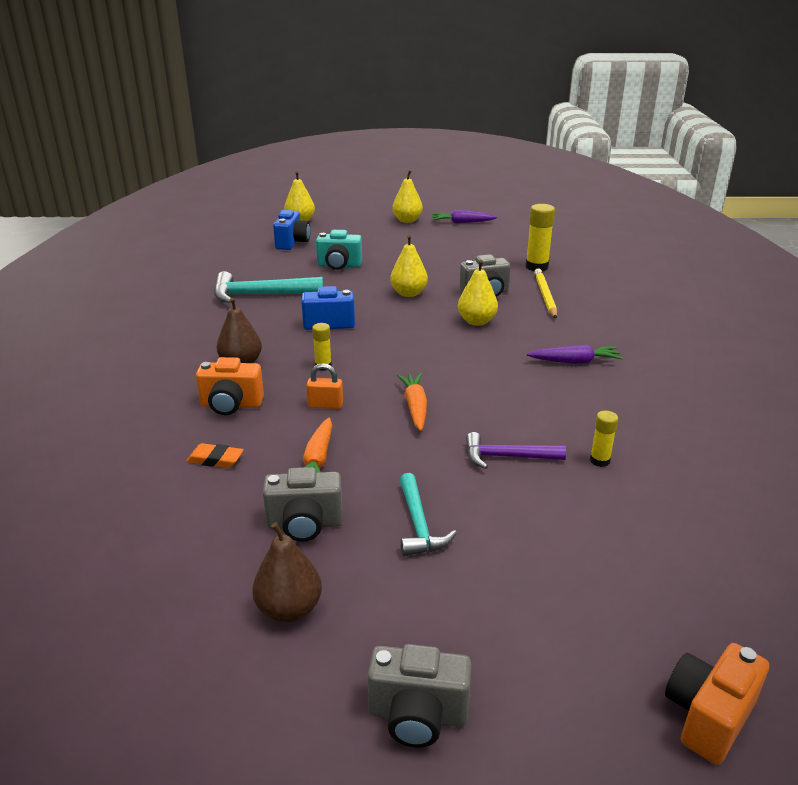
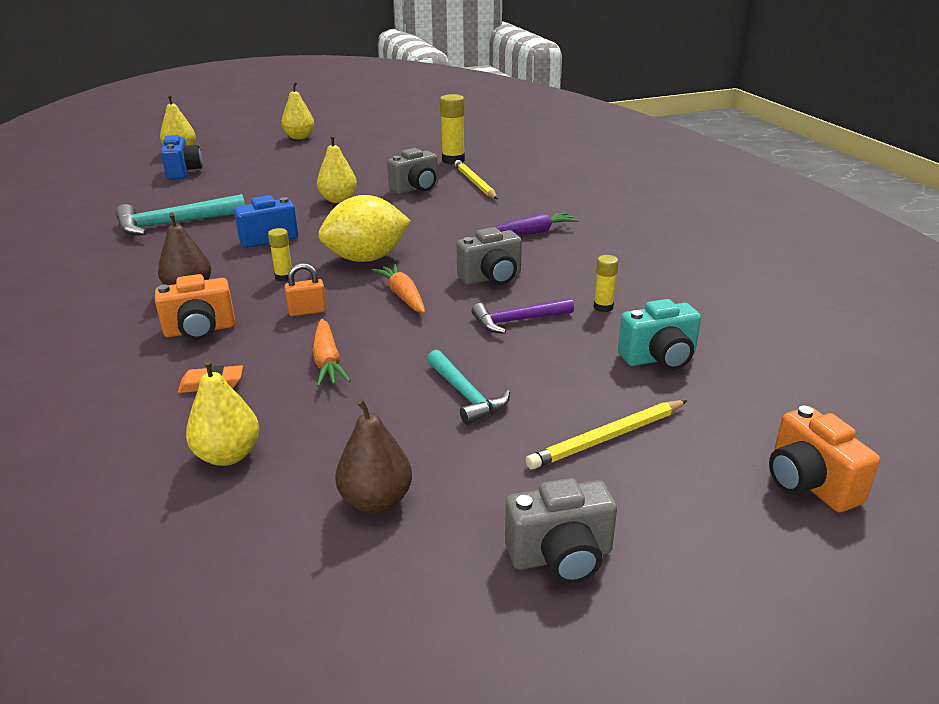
camera: 20 degrees left, 0 degrees up
grey camera [263,467,342,542] -> grey camera moved to [456,227,522,285]
turquoise camera [316,230,362,270] -> turquoise camera moved to [618,299,701,370]
purple carrot [432,210,497,224] -> none
yellow pear [458,260,498,326] -> yellow pear moved to [186,359,259,466]
orange camera [665,643,769,765] -> orange camera turned 45 degrees counterclockwise [769,406,880,512]
none -> yellow lemon [318,195,411,262]
none -> yellow pencil [526,400,688,470]

